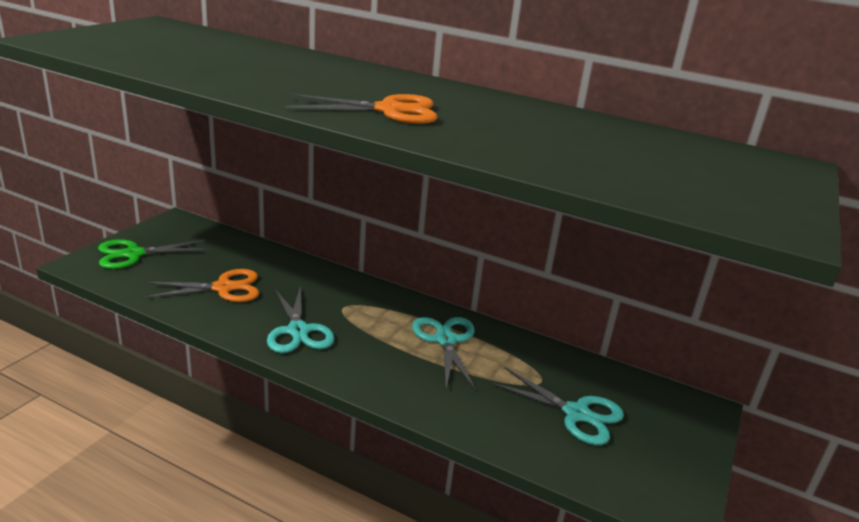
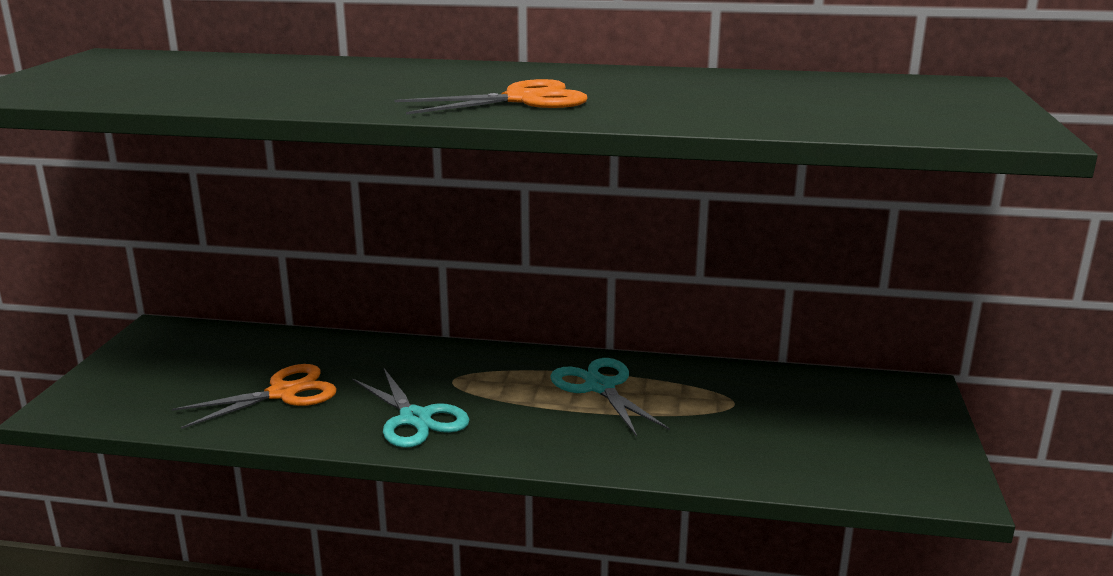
camera: 15 degrees left, 5 degrees down
green scissors [98,239,209,269] -> none
turquoise scissors [490,367,624,445] -> none

